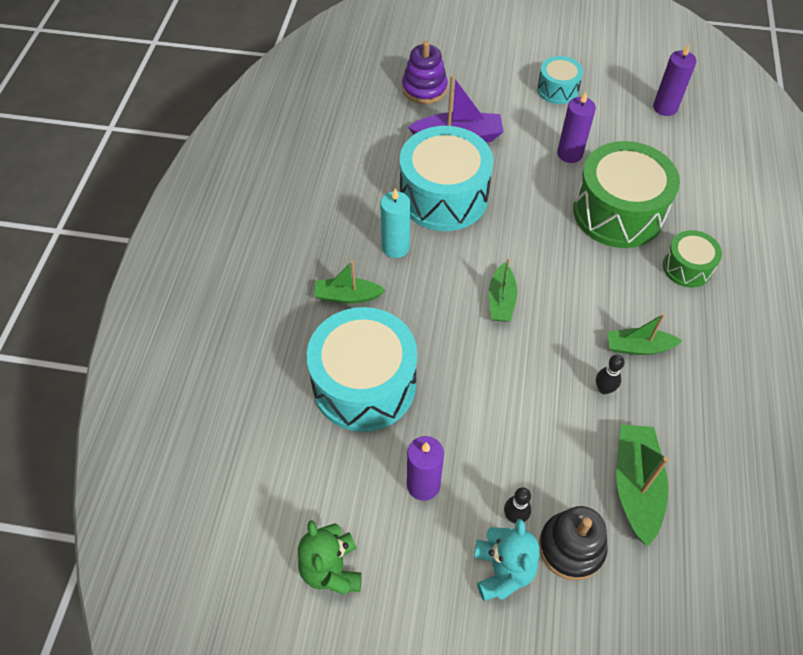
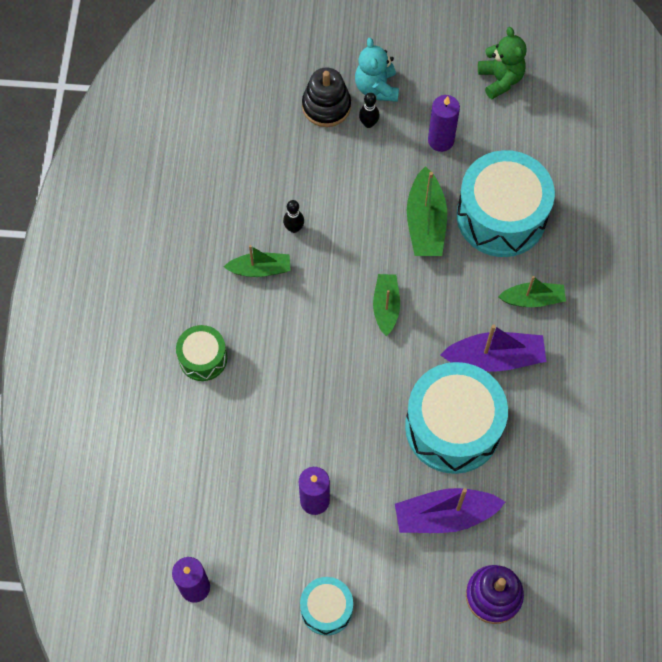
camera: 175 degrees right, 10 degrees up
turquoise candle [380,188,410,258] -> purple boat [440,325,546,372]
green drum [573,141,680,248] -> none
green boat [616,425,669,546] -> green boat moved to [407,166,447,256]

